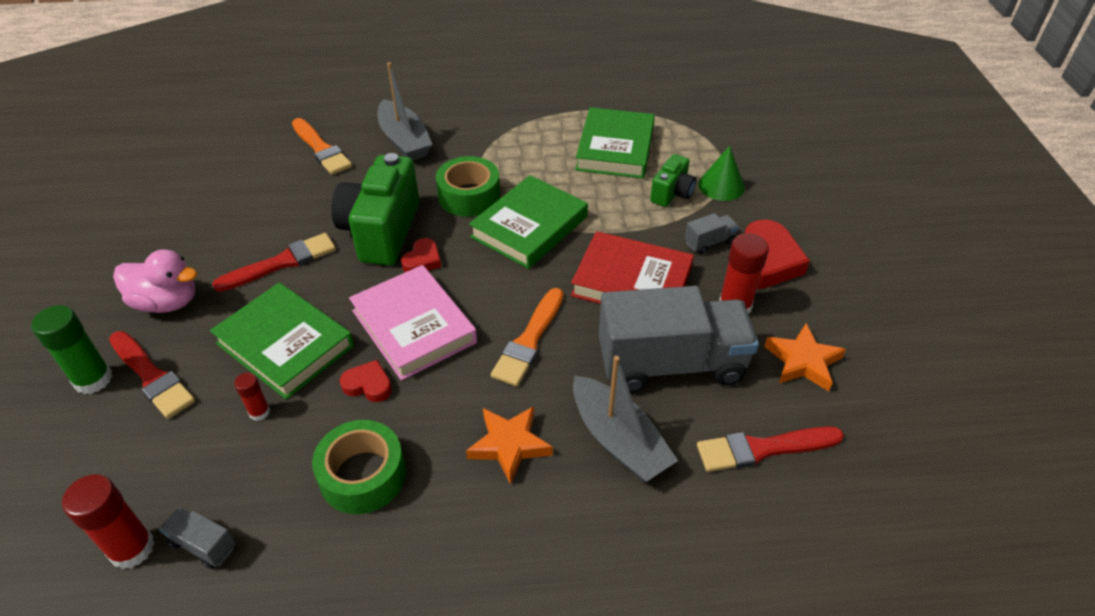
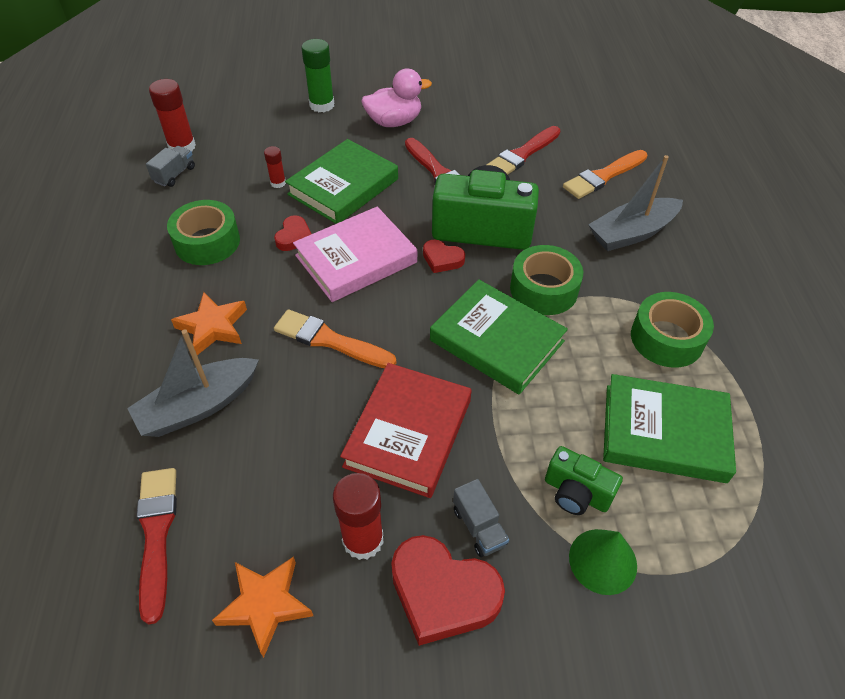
camera: 90 degrees right, 5 degrees up
red brush [109,331,195,419] -> red brush moved to [486,126,561,175]
pink duck [113,249,197,313] -> pink duck turned 120 degrees counterclockwise [361,68,432,127]
grey truck [599,286,759,393] -> none
none -> green tape [631,292,714,368]

